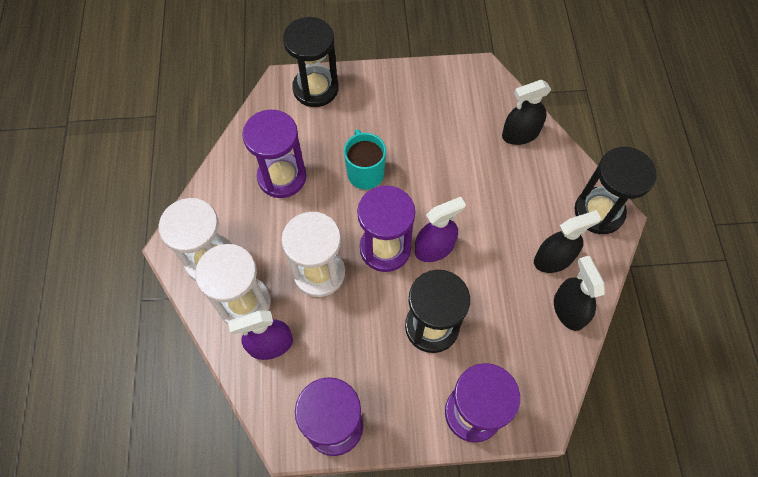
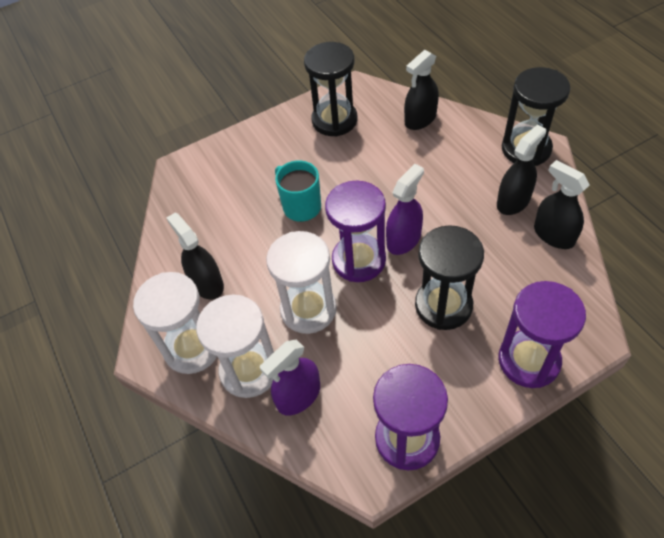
camera: 20 degrees left, 10 degrees down
purple hourglass [242,110,306,198] -> none
black hourglass [283,17,338,107] -> black hourglass moved to [304,42,357,136]
none -> black spray bottle [167,212,224,300]

